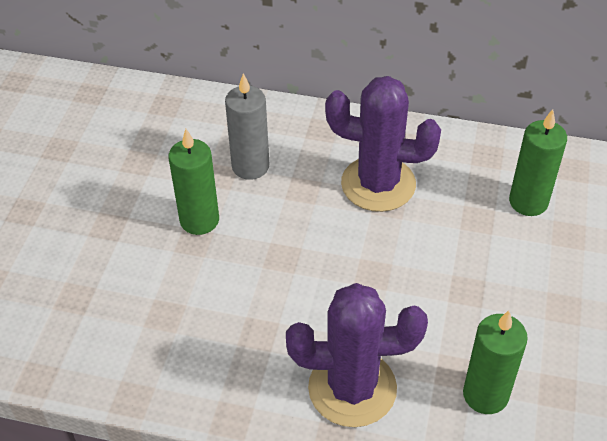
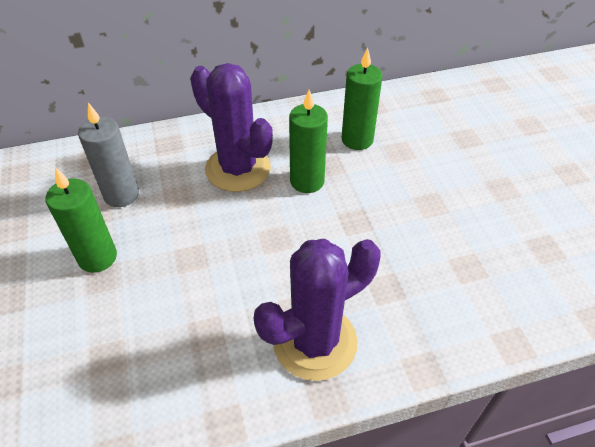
camera: 30 degrees left, 0 degrees up
purple cactus [325,76,441,212] -> purple cactus turned 60 degrees clockwise [190,63,273,192]
green candle [463,310,528,414] -> green candle moved to [289,90,328,193]

